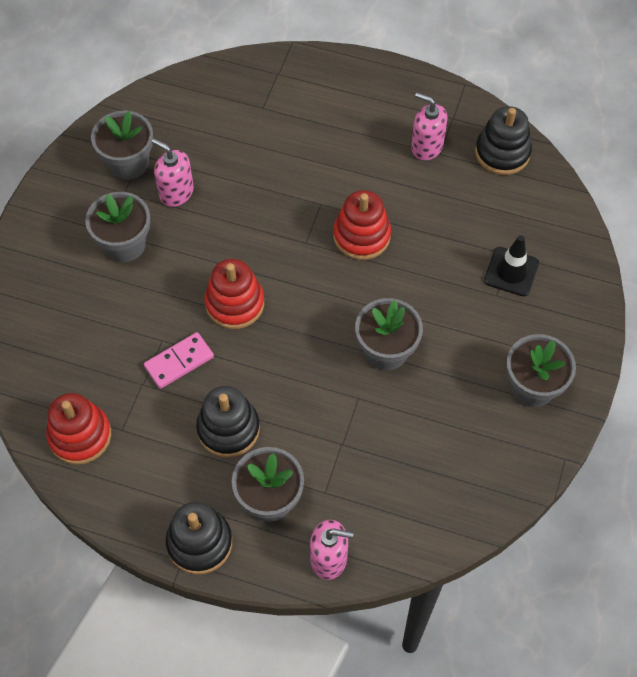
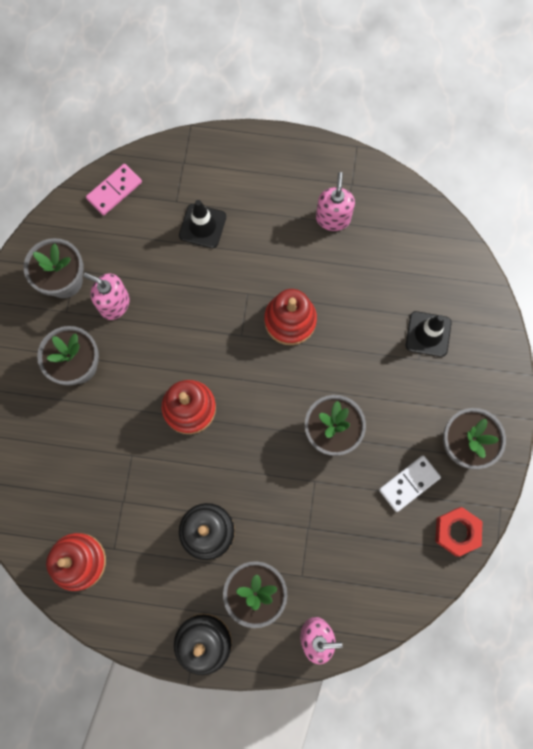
camera: 10 degrees left, 15 degrees up
pink domino [144,332,214,389] -> pink domino moved to [86,164,142,215]
pink soap dispenser [411,93,448,161] -> pink soap dispenser turned 75 degrees clockwise [316,172,355,231]
black stacking toy [475,106,532,175] -> none
none -> black traffic cone [179,200,226,248]
none -> white domino [379,455,441,512]
none -> red nut [435,507,483,557]

